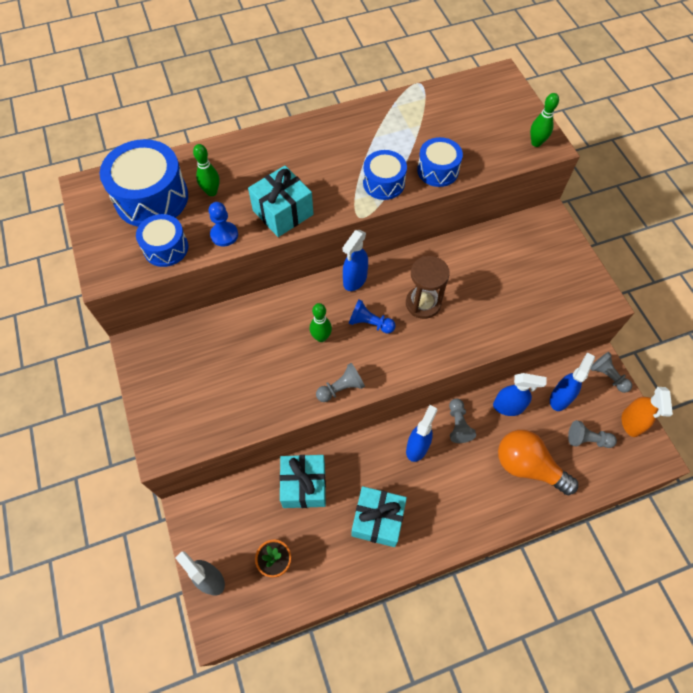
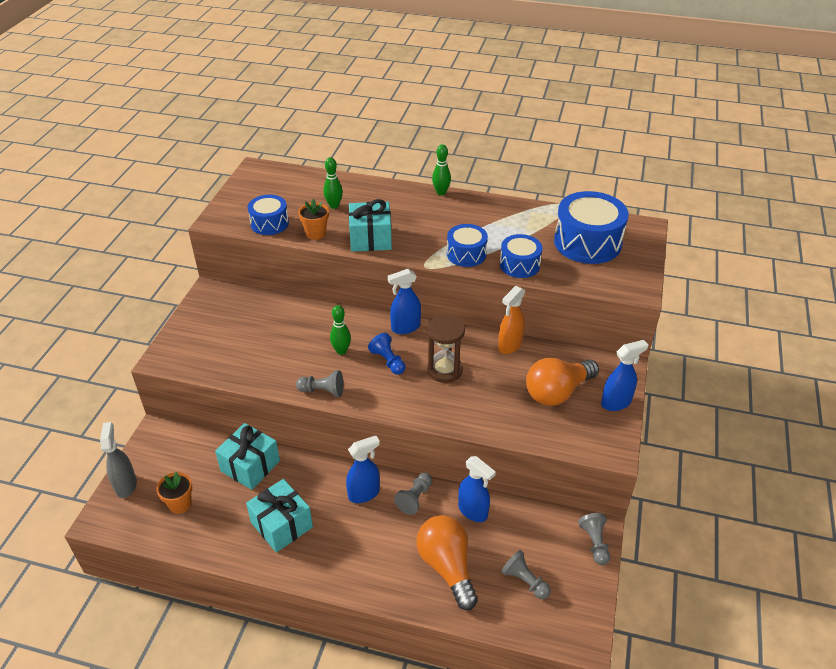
camera: 35 degrees right, 20 degrees down
blue drum [100,139,188,227] -> blue drum moved to [554,191,629,264]
blue pawn [209,202,238,247] -> orange flower pot [298,199,329,240]
green bowling pin [530,93,559,147] -> green bowling pin moved to [432,144,451,195]
blue spray bottle [550,353,595,411] -> blue spray bottle moved to [601,340,648,411]
orange spray bottle [622,387,673,437] -> orange spray bottle moved to [498,286,525,354]
none -> orange light bulb [526,358,599,406]

